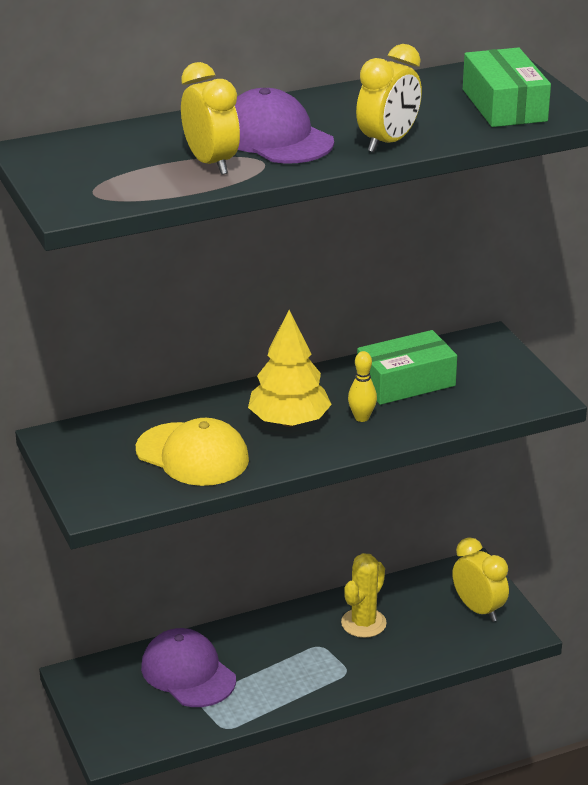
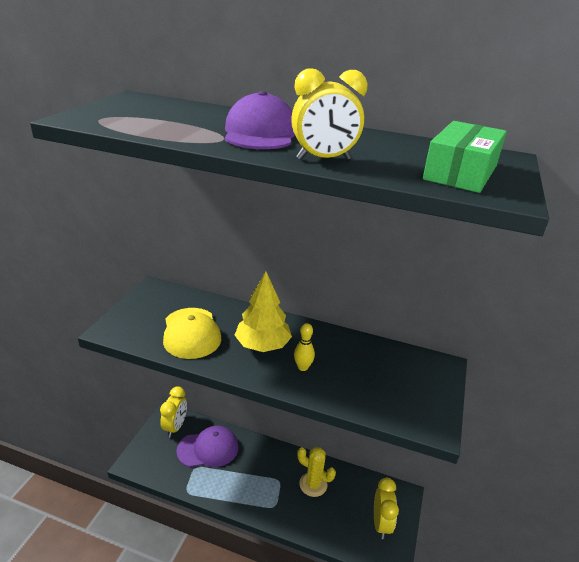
camera: 40 degrees right, 0 degrees up
purple cap [141,628,236,707] -> purple cap turned 75 degrees clockwise [177,426,238,467]
yellow clock [181,62,240,175] -> yellow clock moved to [160,386,187,438]
yellow cactus [341,553,387,638] -> yellow cactus turned 45 degrees clockwise [297,447,336,497]
green box [357,330,457,405] -> none

